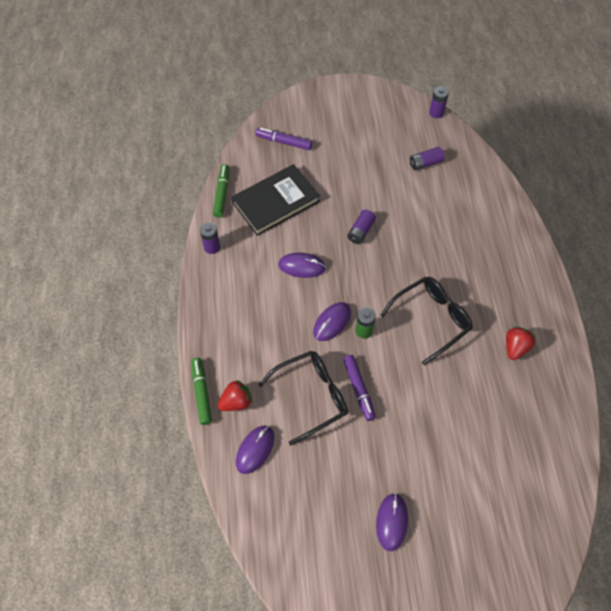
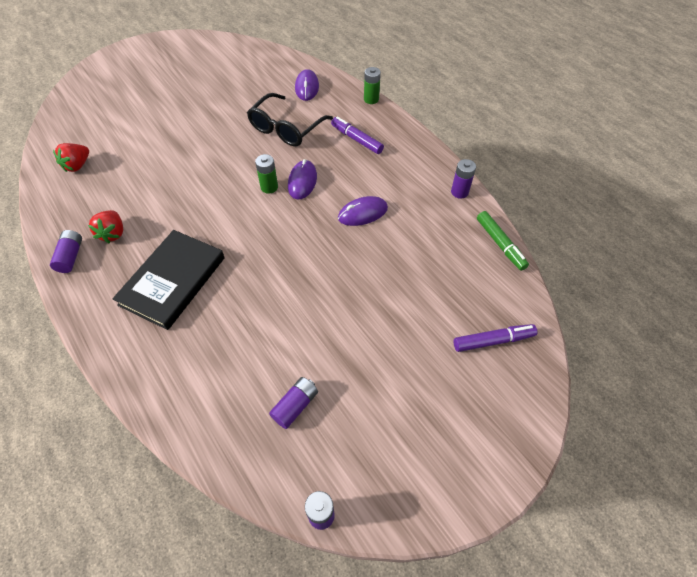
camera: 150 degrees right, 5 degrees down
green marker [191,358,212,425] -> green battery [364,67,381,104]
red strawberry [218,380,252,411] -> red strawberry moved to [53,143,89,172]
black book [231,164,320,236] -> black book moved to [113,230,225,330]
purple marker [343,355,376,421] -> purple marker moved to [331,117,384,154]
purple battery [347,210,376,244] -> purple battery moved to [50,230,82,273]
purple mouse [376,493,408,551] -> none
black glasses [380,277,473,365] -> none

